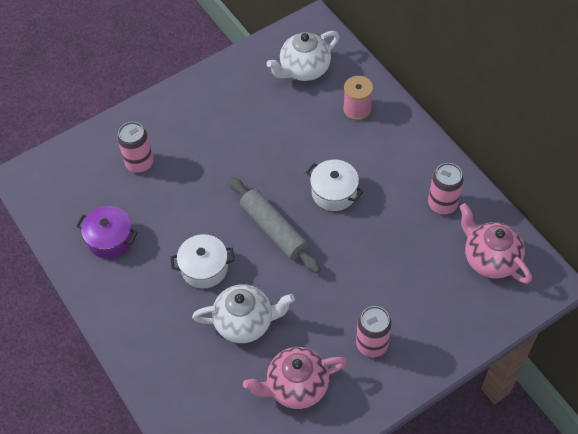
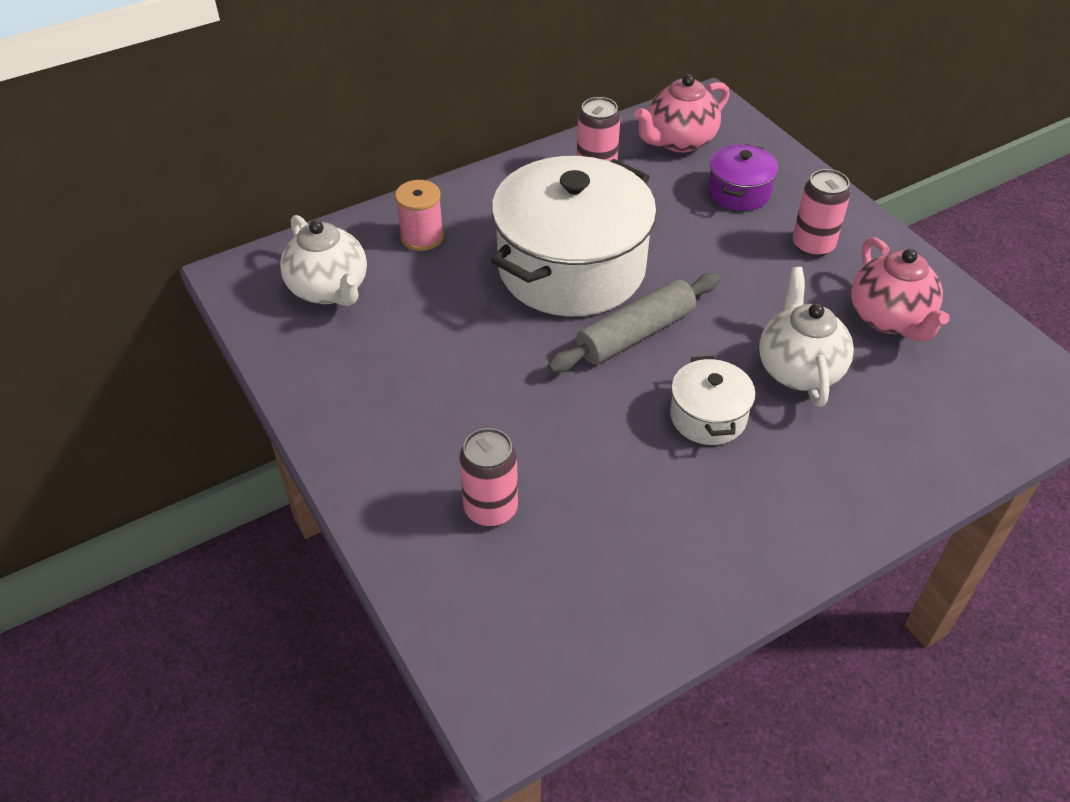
camera: 90 degrees left, 10 degrees down
purple pot [76,206,138,259] -> purple pot moved to [708,144,778,211]
white pot [306,159,363,211] -> white pot [491,156,657,316], size x2.18

